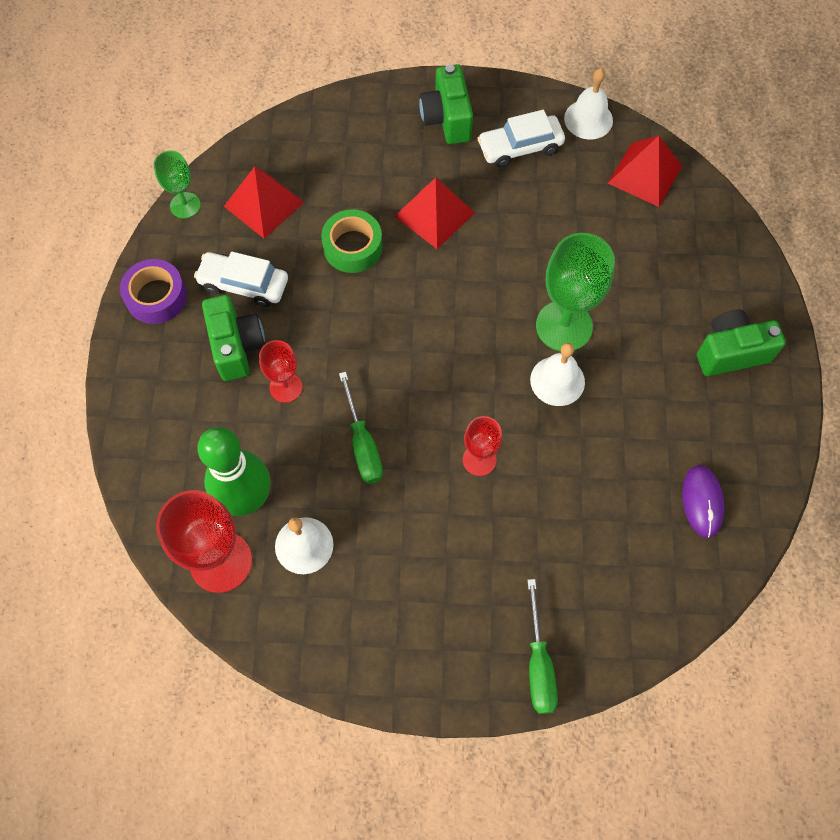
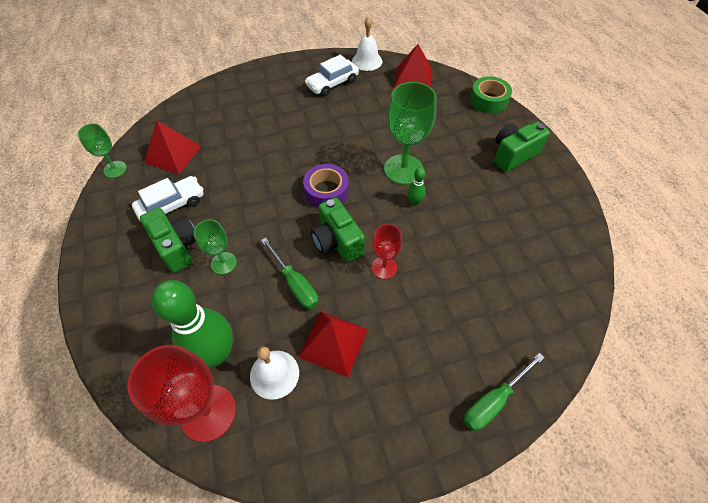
camera: 20 degrees left, 10 degrees down
purple tape [120,259,187,324] -> purple tape moved to [303,164,349,208]
white car [194,252,288,307] -> white car turned 150 degrees clockwise [132,176,204,222]
red goblet [259,340,302,403] -> green goblet [194,219,237,275]
green tape [321,209,383,273] -> green tape moved to [470,76,512,114]
red pyramid [395,177,475,249] -> red pyramid moved to [298,311,368,377]
green camera [419,64,473,144] -> green camera moved to [311,197,365,263]
green screwdriver [527,579,558,714] -> green screwdriver turned 75 degrees clockwise [464,353,545,431]
white bell [530,343,585,406] -> green bowling pin [407,167,426,206]
purple mouse [682,465,724,538] -> none

